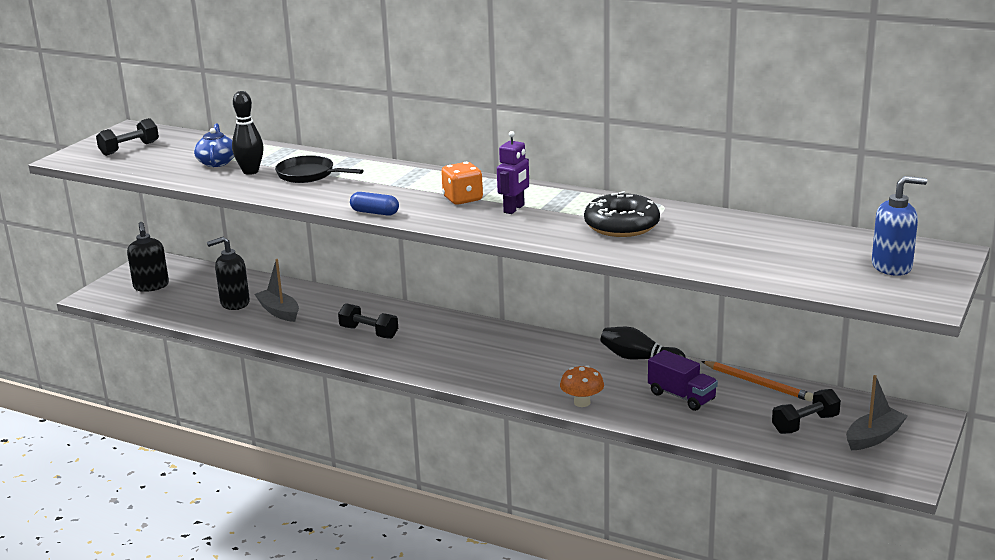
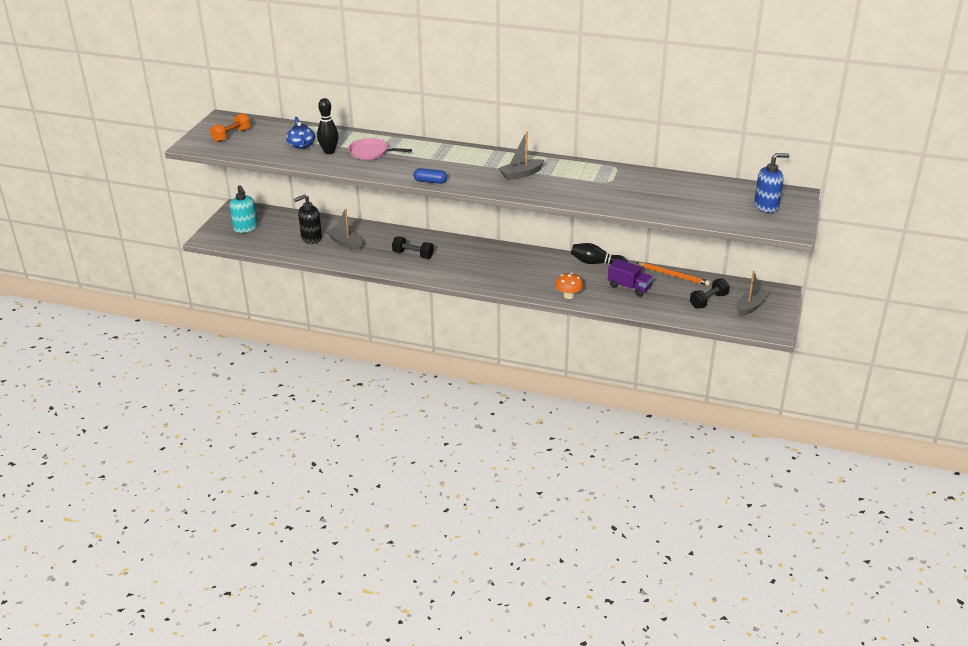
camera: 10 degrees left, 10 degrees up
black dumbbell [96,118,159,156] -> orange dumbbell [210,113,251,142]
black soap dispenser [127,222,169,292] -> turquoise soap dispenser [230,185,258,233]
black pan [275,155,364,183] -> pink pan [349,138,412,160]
orange dice [441,162,483,205] -> none
purple robot [497,131,529,214] -> grey boat [499,131,545,180]
black donut [584,191,660,237] -> none

